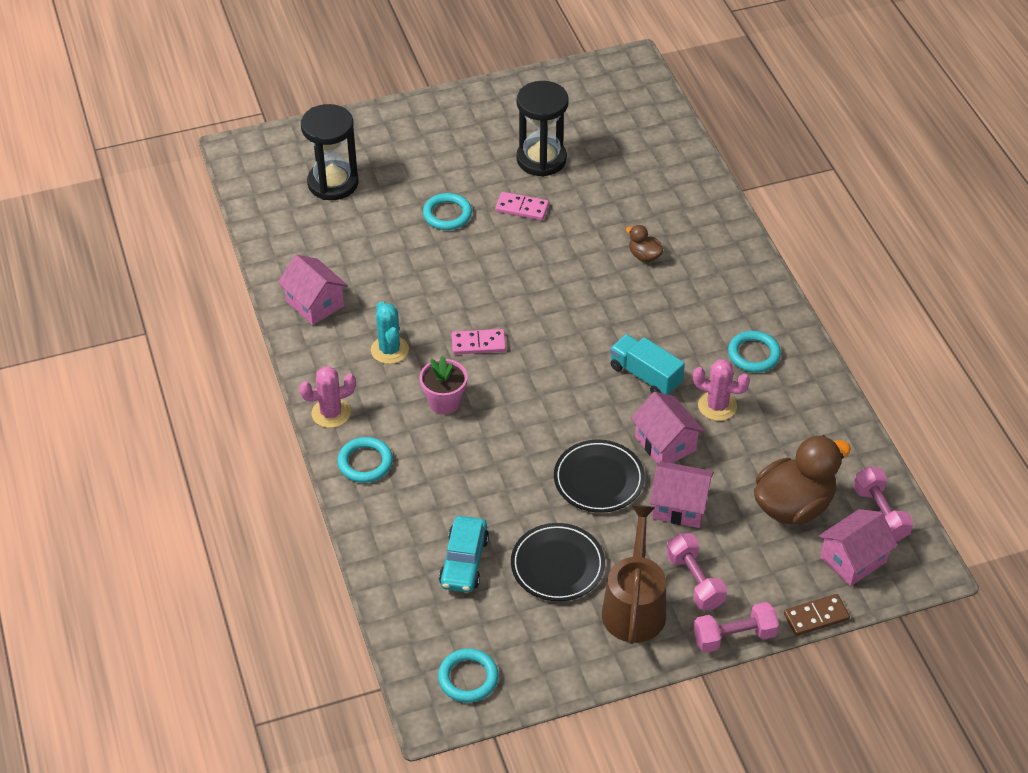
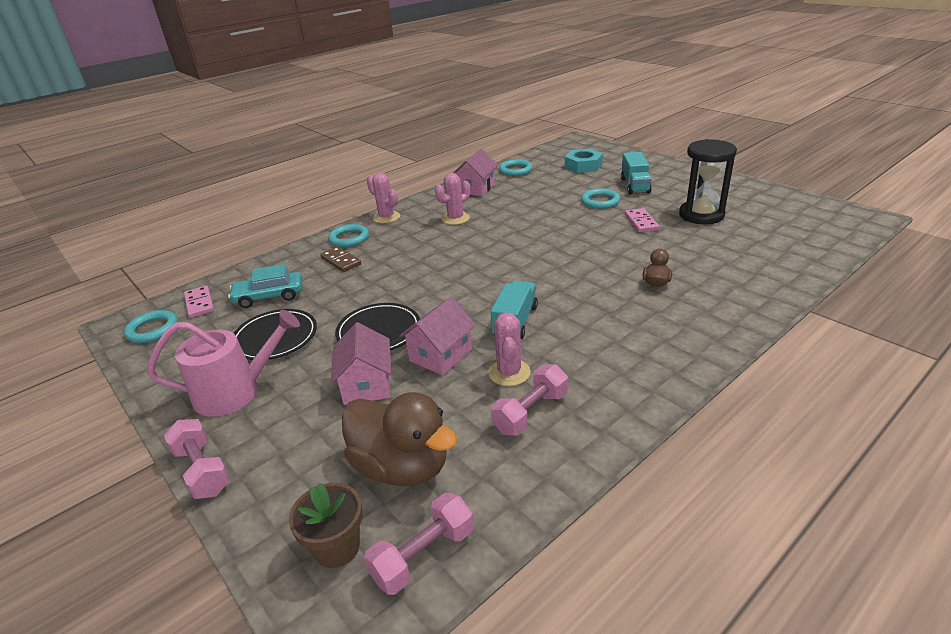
camera: 70 degrees right, 15 degrees down
black hourglass [301,104,358,200] -> turquoise nut [565,149,603,173]
turquoise cactus [371,301,409,364] -> pink cactus [435,173,470,225]
pink flower pot [419,356,468,415] -> none
pink domino [452,329,506,354] -> pink domino moved to [184,286,214,318]
brown watering can [602,505,666,644] -> pink watering can [147,310,300,417]
pink dumbbell [666,533,727,610] -> pink dumbbell moved to [491,364,568,436]
turquoise ring [728,331,781,372] -> turquoise ring moved to [499,159,533,176]
brown domino [784,594,850,636] -> brown domino moved to [320,247,361,272]
pink house [818,509,898,586] -> brown flower pot [289,483,363,568]
none -> turquoise truck [621,152,652,194]

